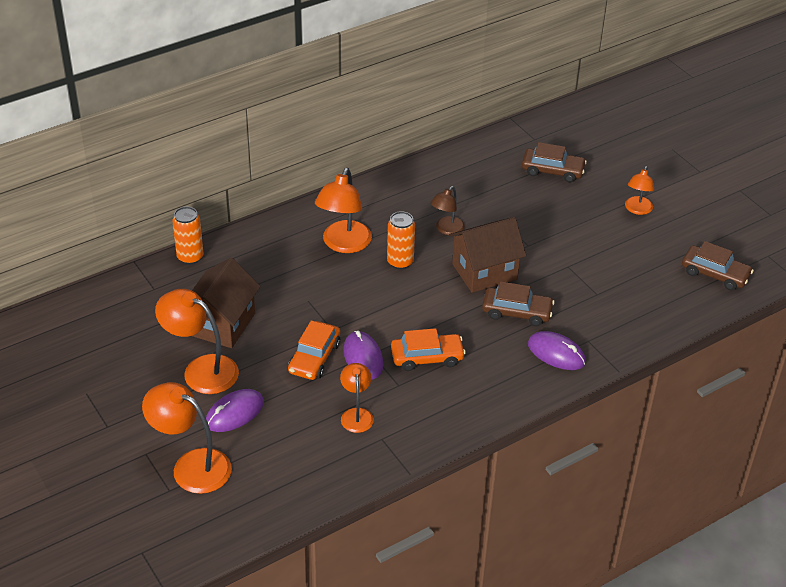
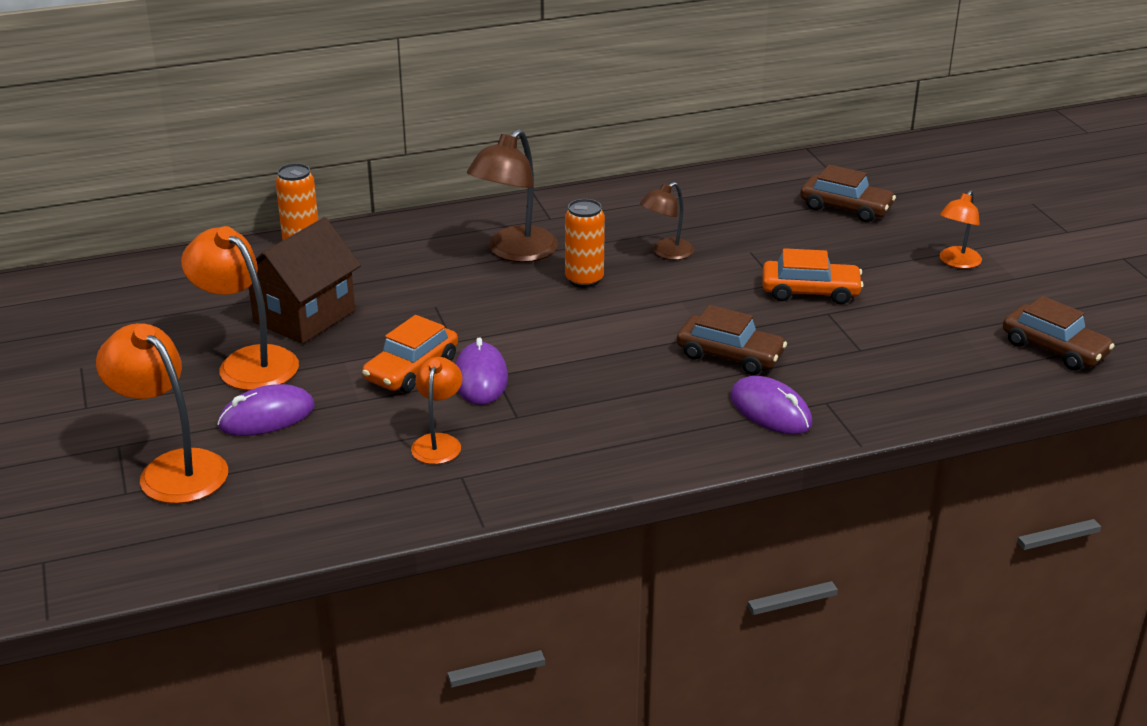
camera: 15 degrees right, 10 degrees down
orange lamp [315,168,372,253] -> brown lamp [467,129,558,262]
orange car [391,328,466,371] -> orange car moved to [763,248,864,304]
brown house [449,217,526,293] -> none

